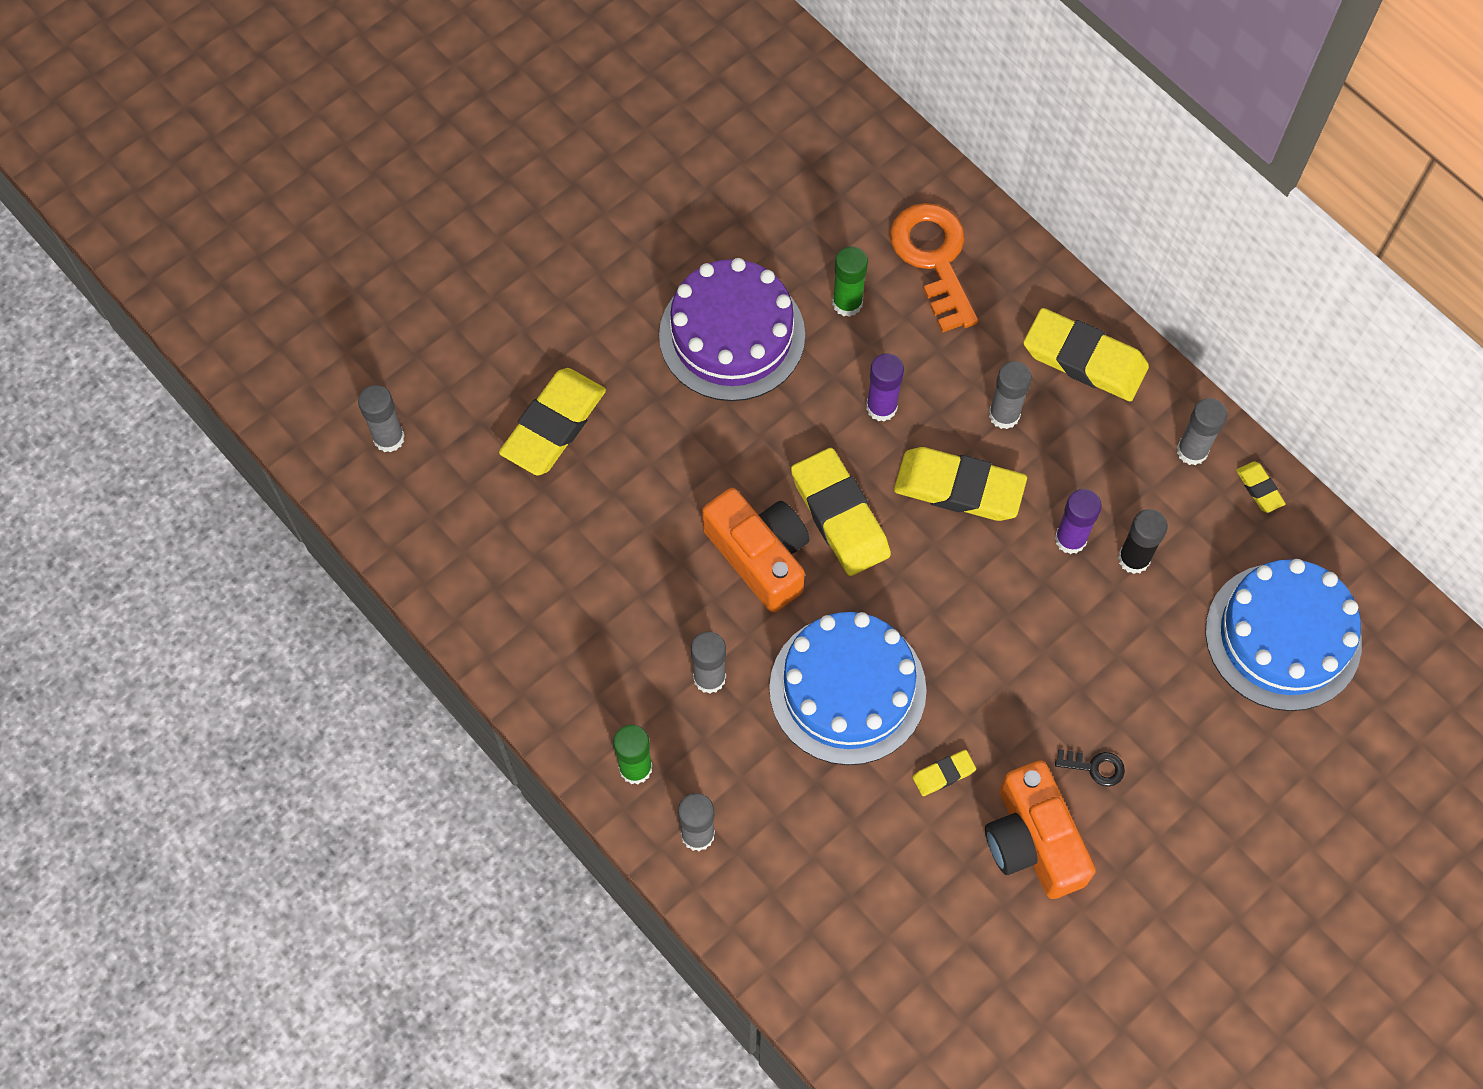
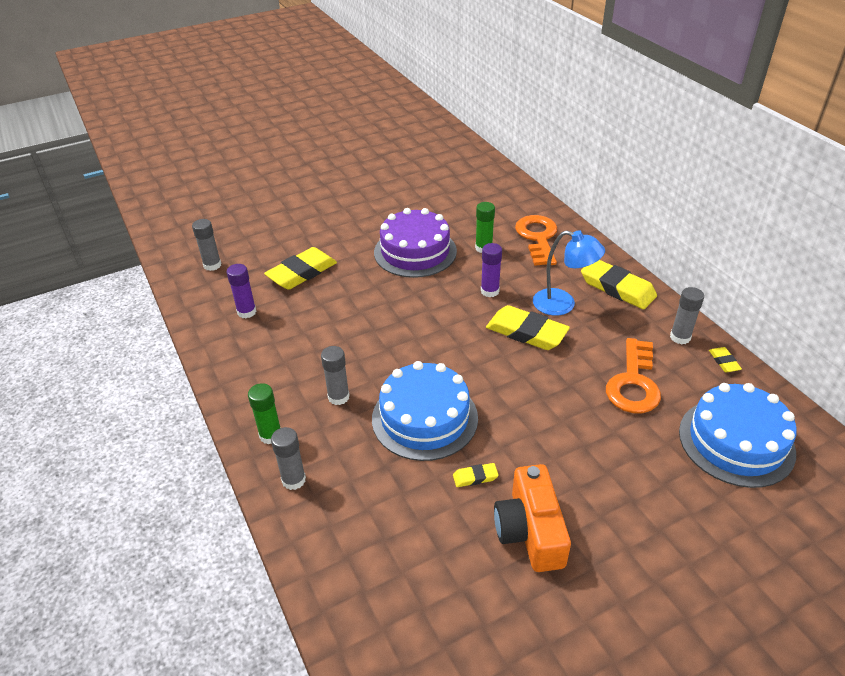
camera: 15 degrees right, 25 degrees down
orange camera [702,488,810,613] -> none
yellow eraser [791,448,891,576] -> none
grey glue stick [989,361,1032,429] -> blue lamp [533,230,605,316]
purple glue stick [1055,489,1102,554] -> purple glue stick moved to [226,264,257,318]
black key [1055,749,1125,787] -> none
black glue stick [1118,509,1168,574] -> orange key [606,338,661,413]

